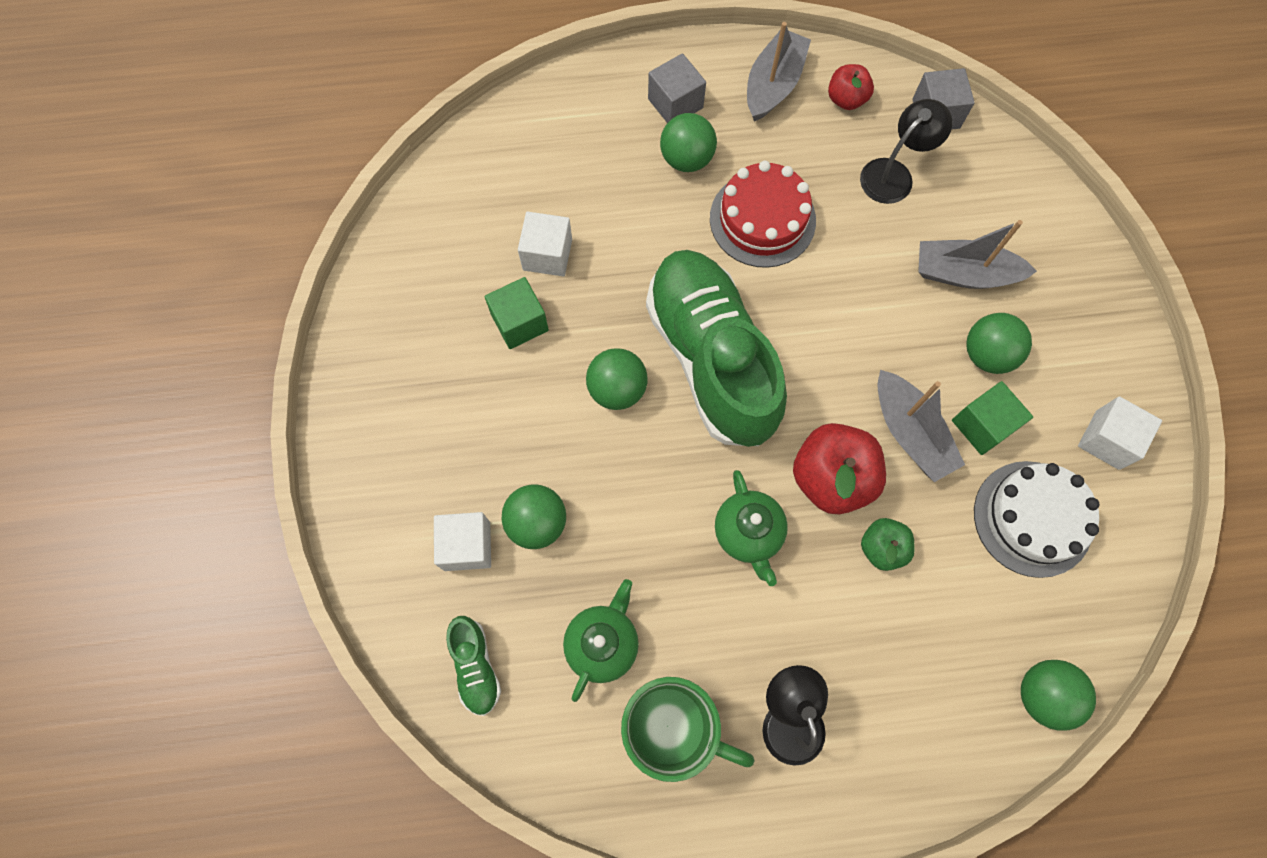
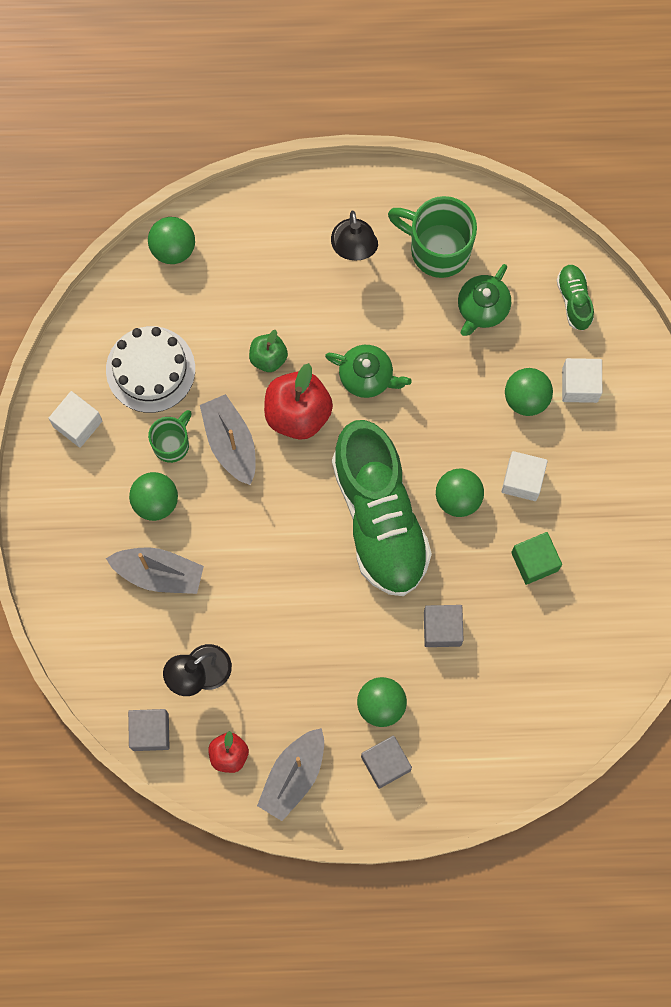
camera: 175 degrees left, 5 degrees up
white cube [518,212,572,276] -> white cube moved to [501,451,548,501]
red cake [710,161,816,268] -> none
green teapot [715,470,788,586] -> green teapot turned 120 degrees clockwise [325,345,412,398]
green cube [952,381,1033,455] -> green mug [148,410,192,463]
none -> grey cube [424,605,464,647]

